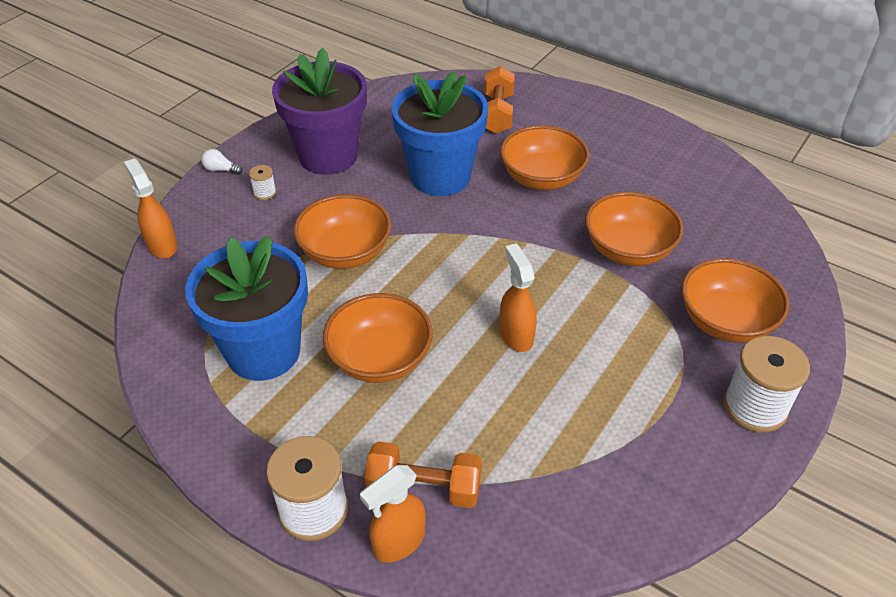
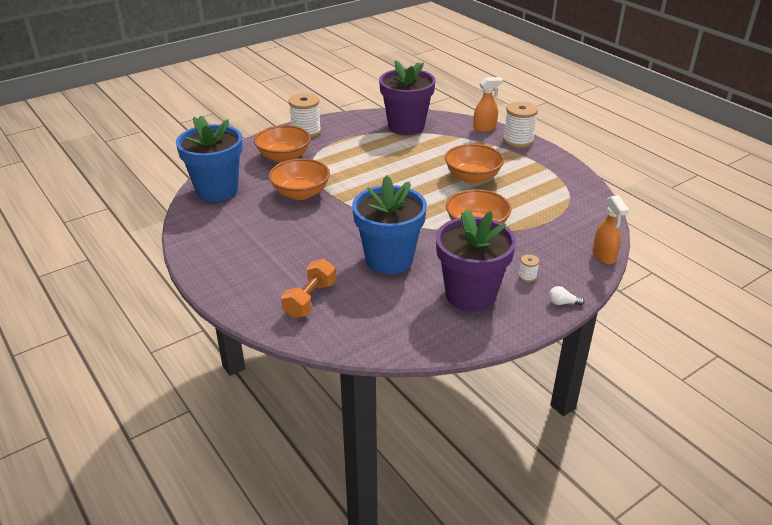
camera: 160 degrees left, 10 degrees down
blue flower pot [185,235,308,381] -> blue flower pot moved to [176,116,243,202]
white light bulb [201,149,242,175] -> white light bulb turned 150 degrees clockwise [549,286,585,306]
orange dumbbell [364,441,482,508] -> none
orange spray bottle [499,244,537,352] -> none
orange bowl [500,125,589,190] -> none
none -> purple flower pot [379,60,436,135]

